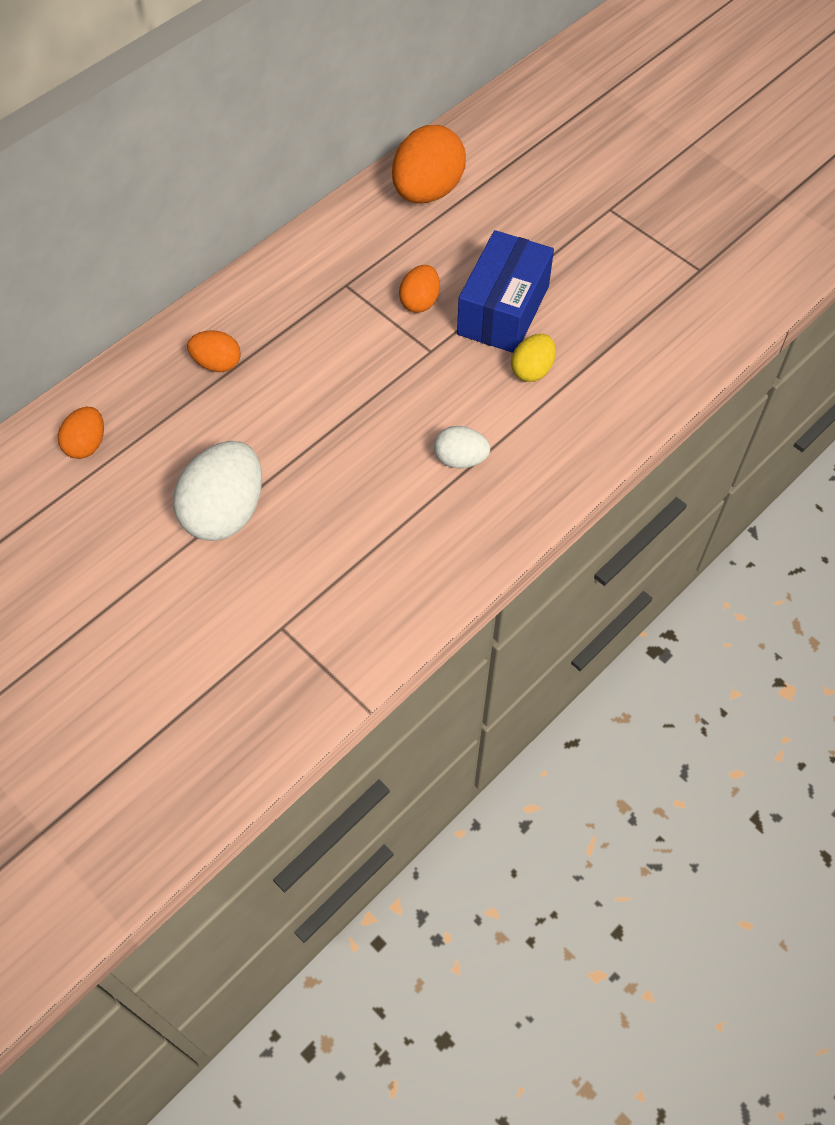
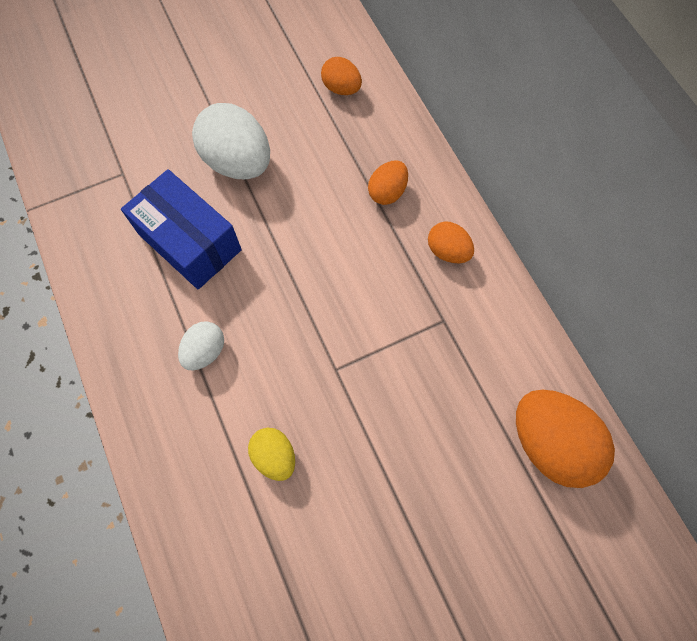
camera: 110 degrees right, 10 degrees up
orange egg [399,265,440,313] -> orange egg moved to [428,221,474,263]
blue box [457,230,554,353] -> blue box moved to [121,169,242,290]

